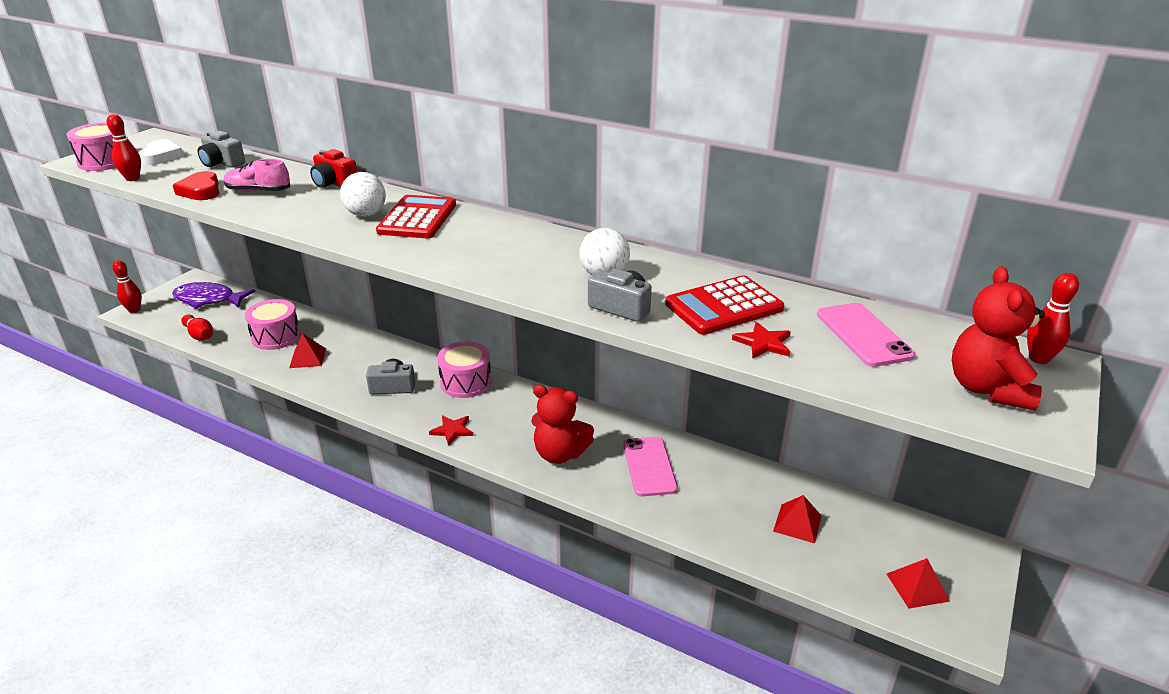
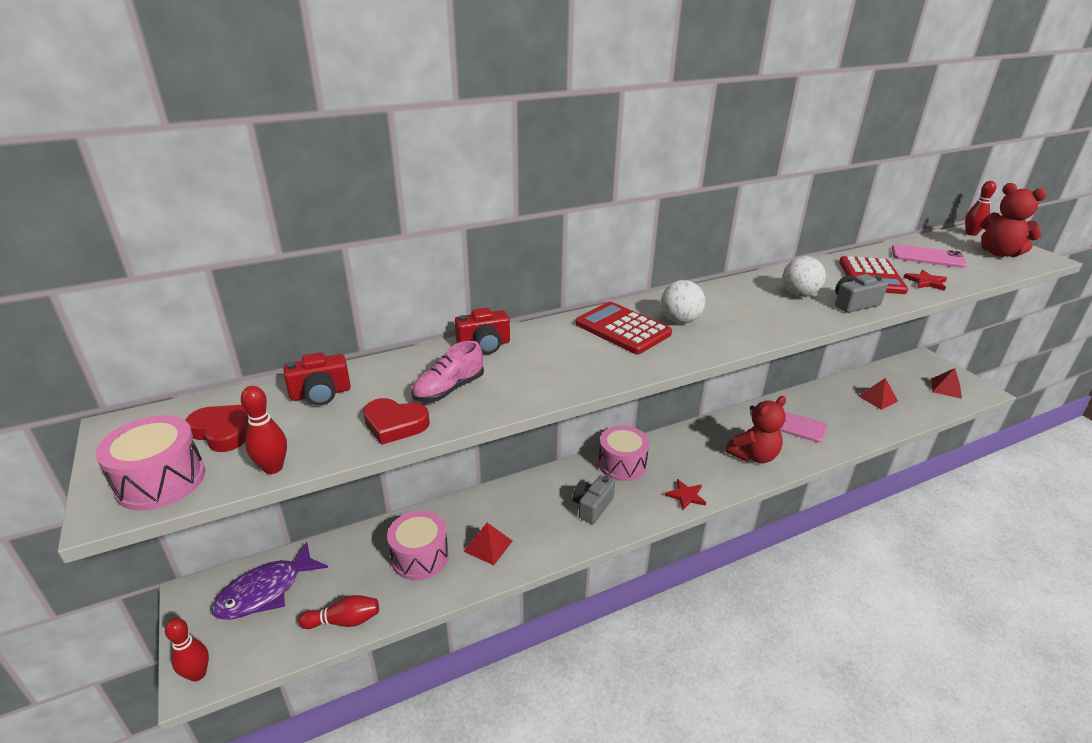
camera: 55 degrees left, 0 degrees up
white heart [139,139,184,165] -> red heart [185,405,248,452]
grey camera [198,131,245,167] -> red camera [283,352,351,406]
white ball [340,172,386,217] -> white ball moved to [661,280,705,324]

